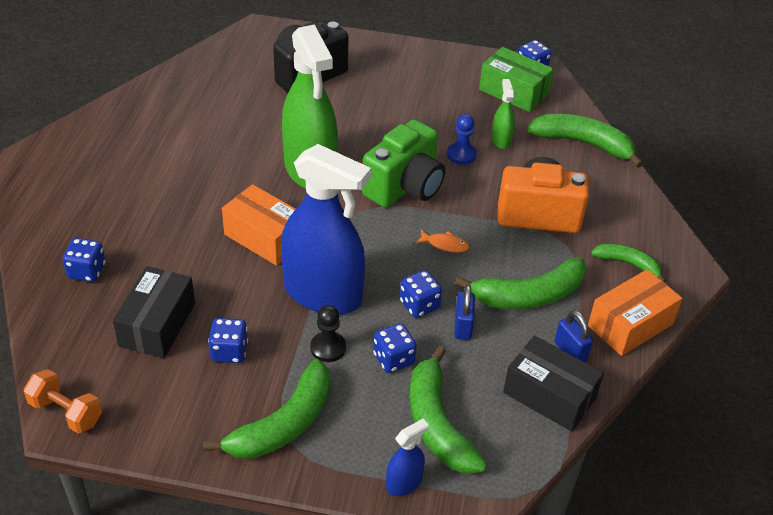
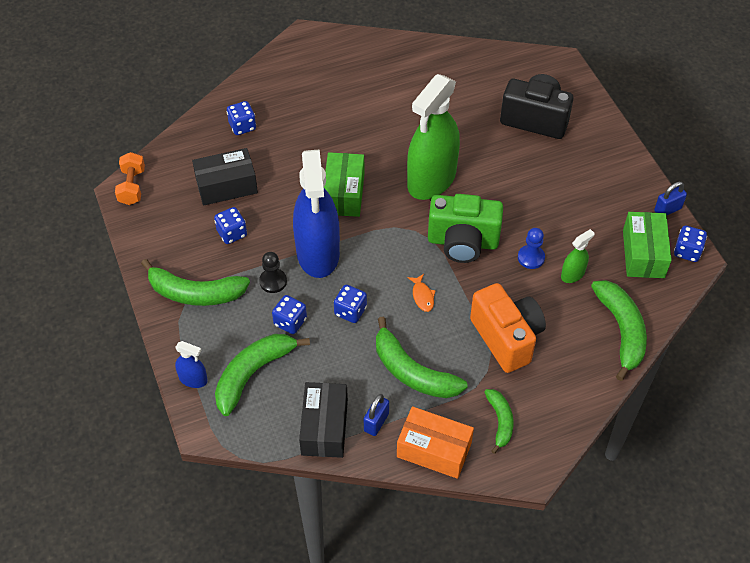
camera: 60 degrees right, 10 degrees up
orange box [222,184,296,266] -> green box [324,152,365,217]
blue padlock [454,285,475,340] -> blue padlock moved to [654,182,687,215]

